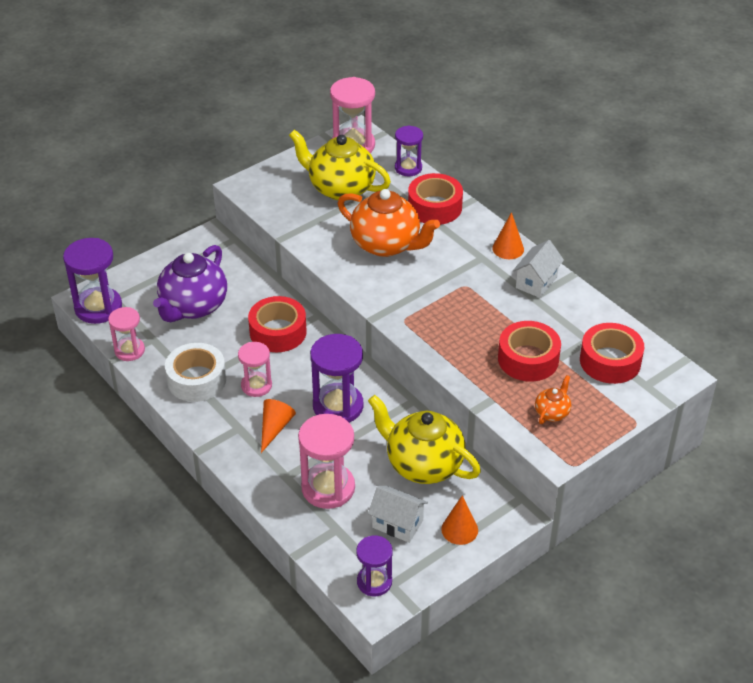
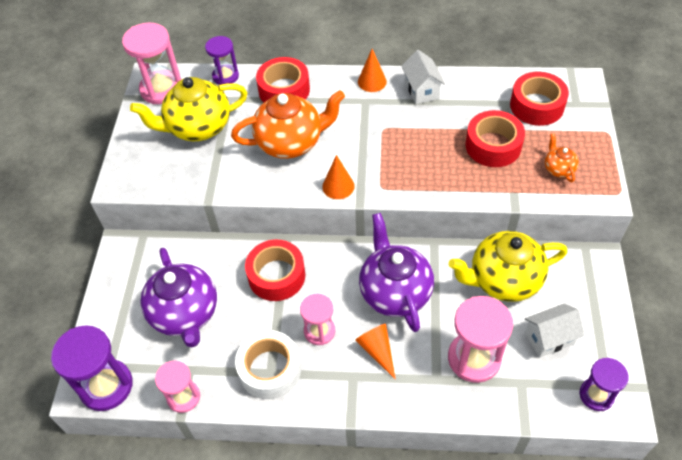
camera: 45 degrees left, 10 degrees up
purple hourglass [310,334,363,423] -> purple teapot [359,213,434,332]
orange cone [441,495,478,545] -> orange cone moved to [322,155,355,199]

